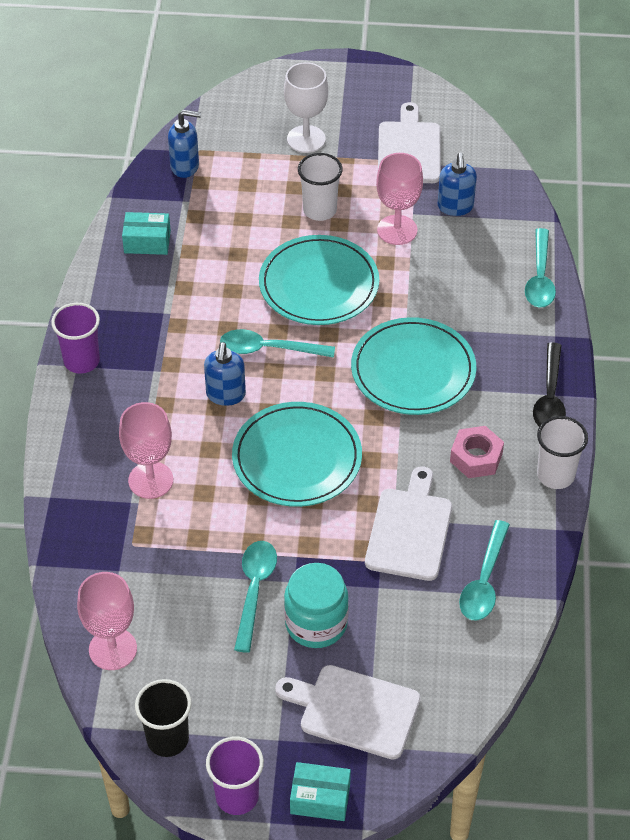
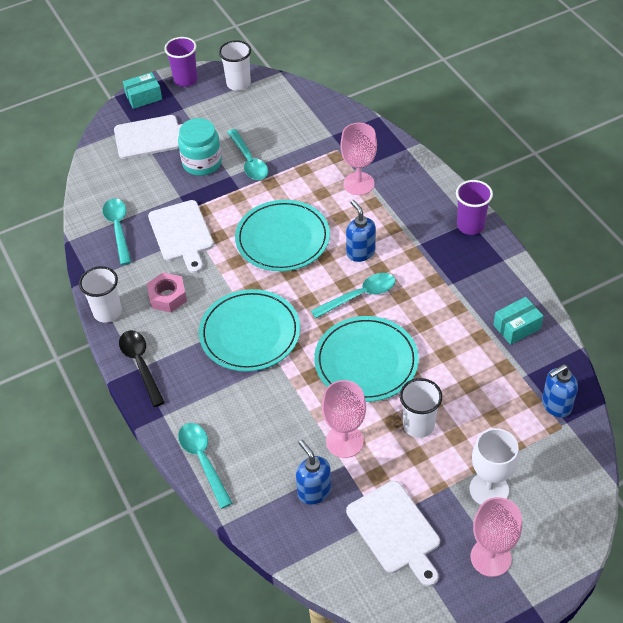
camera: 150 degrees right, 0 degrees up
pink goblet [77,572,137,670] -> pink goblet moved to [471,497,522,577]
black cup [135,679,192,757] -> white cup [219,40,251,91]

